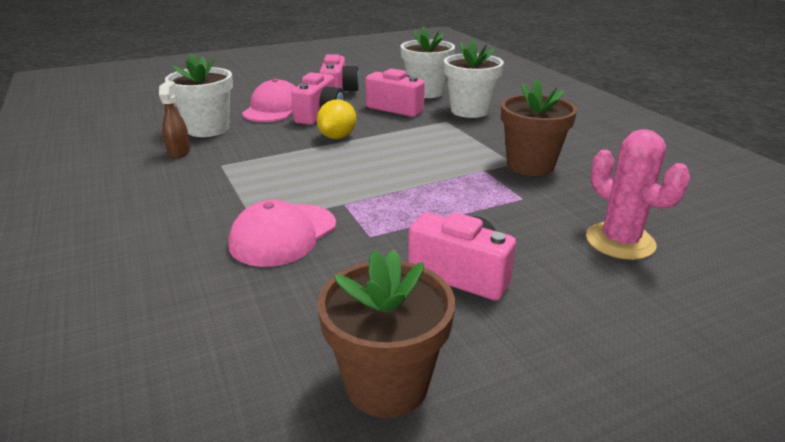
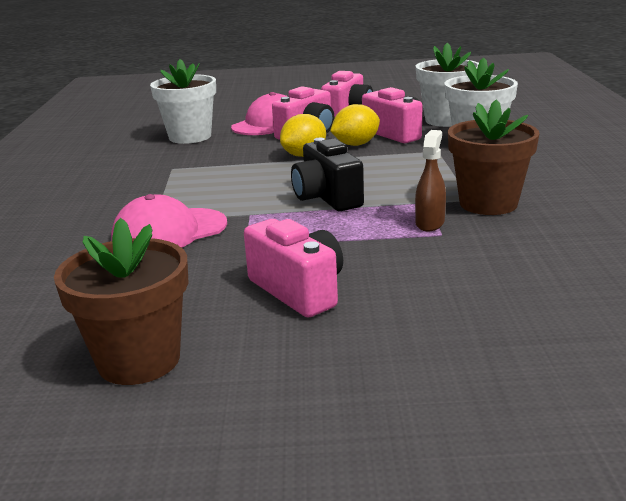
camera: 25 degrees right, 5 degrees down
brown spray bottle [159,81,190,158] -> brown spray bottle moved to [415,130,446,231]
pink cactus [586,129,690,260] -> none
none -> black camera [291,138,364,211]
none -> yellow lemon [330,104,380,146]

